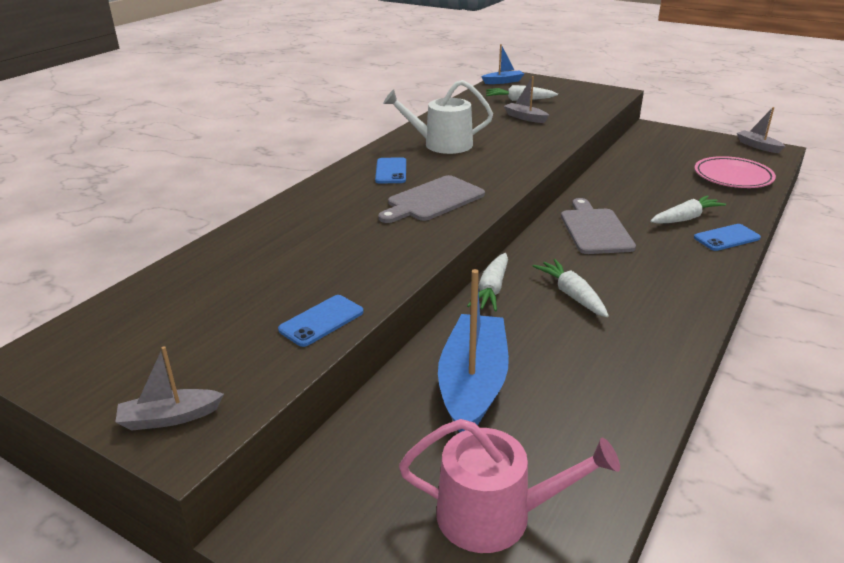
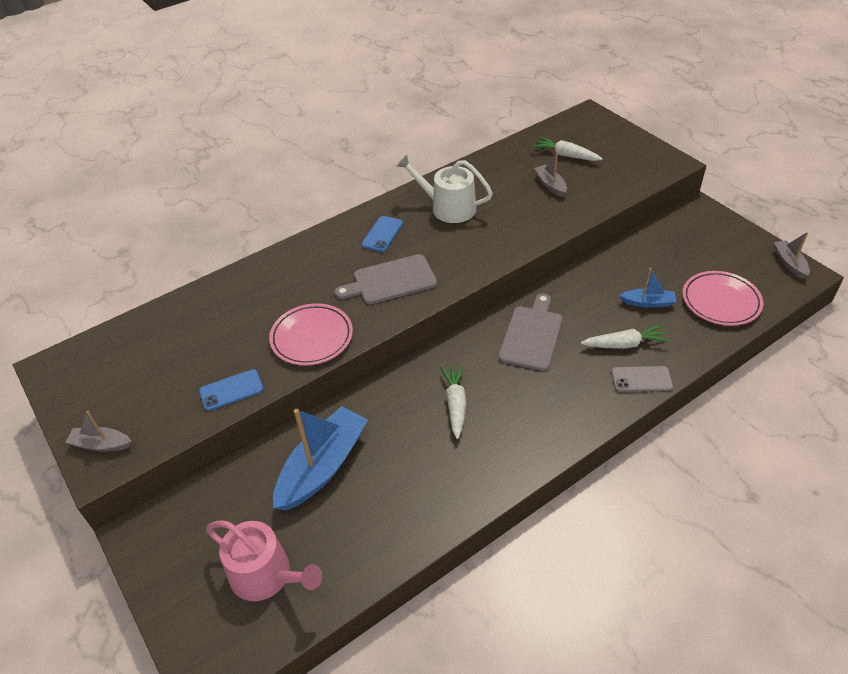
camera: 25 degrees right, 15 degrees up
white carrot [467,253,508,311] -> none
blue boat [481,44,524,84] -> blue boat moved to [620,268,677,308]
blue phone [694,224,761,251] -> grey phone [611,366,673,392]
none -> pink plate [269,303,353,366]

